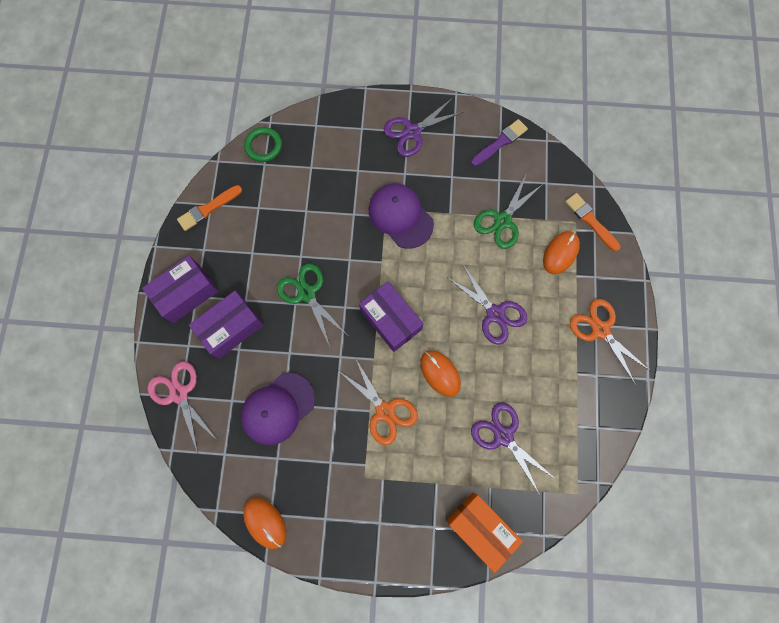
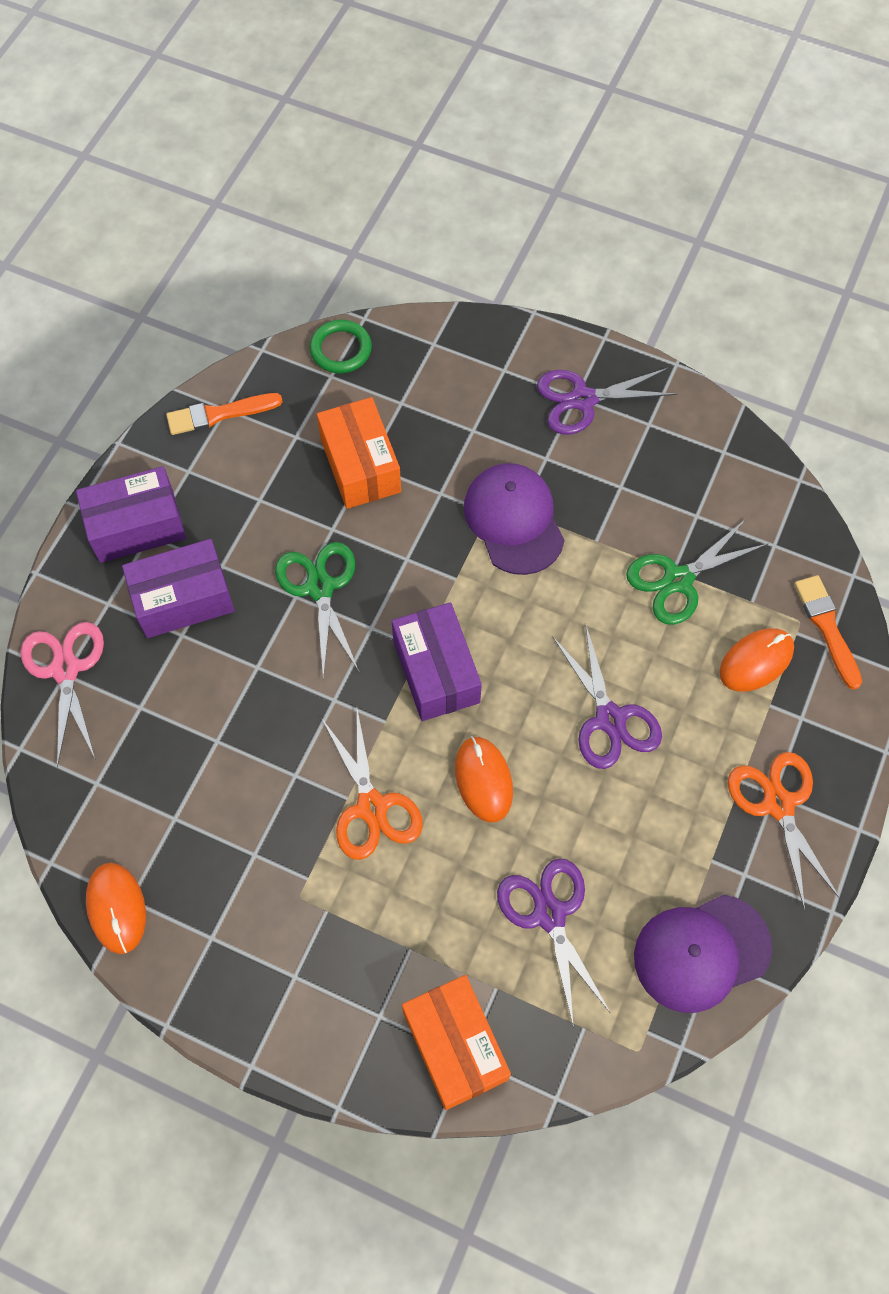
camera: 20 degrees right, 10 degrees down
purple cap [241,372,315,445] -> purple cap moved to [634,895,772,1013]
purple brush [471,119,528,166] -> none
none -> orange box [317,397,401,509]

